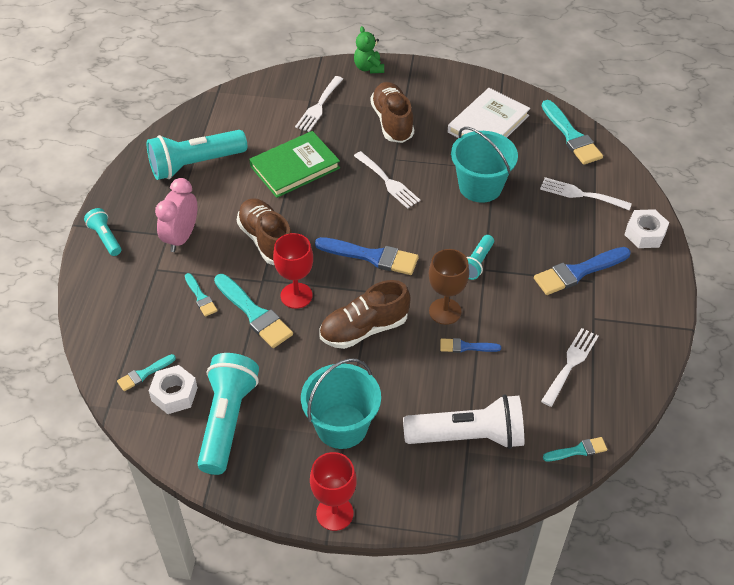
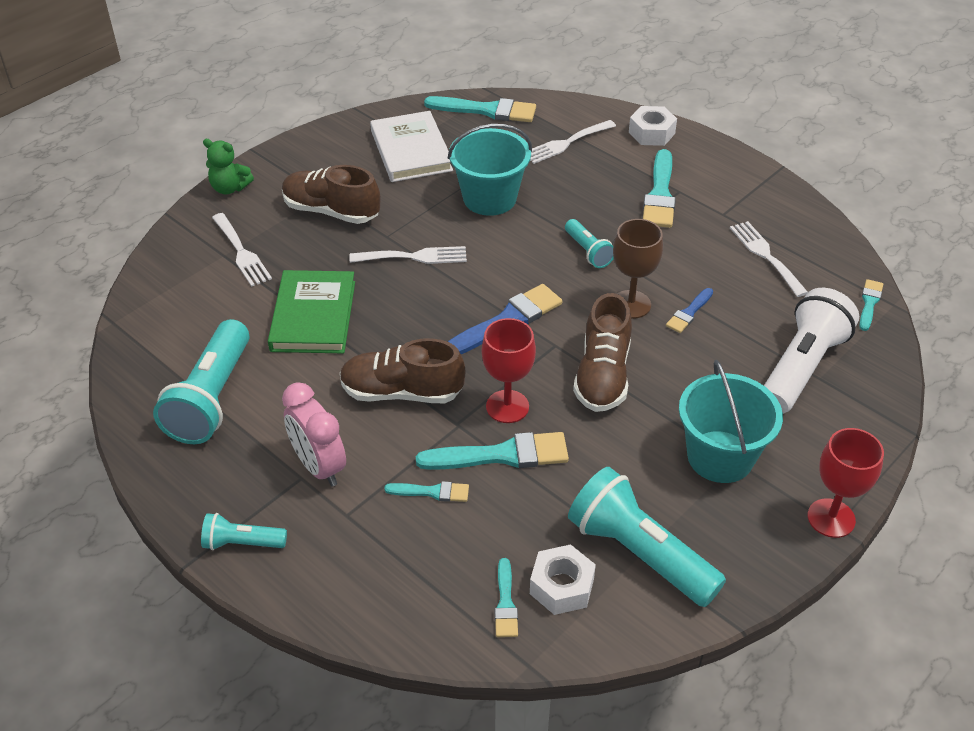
camera: 55 degrees left, 5 degrees down
blue brush [534,247,631,295] -> turquoise brush [643,149,676,228]

